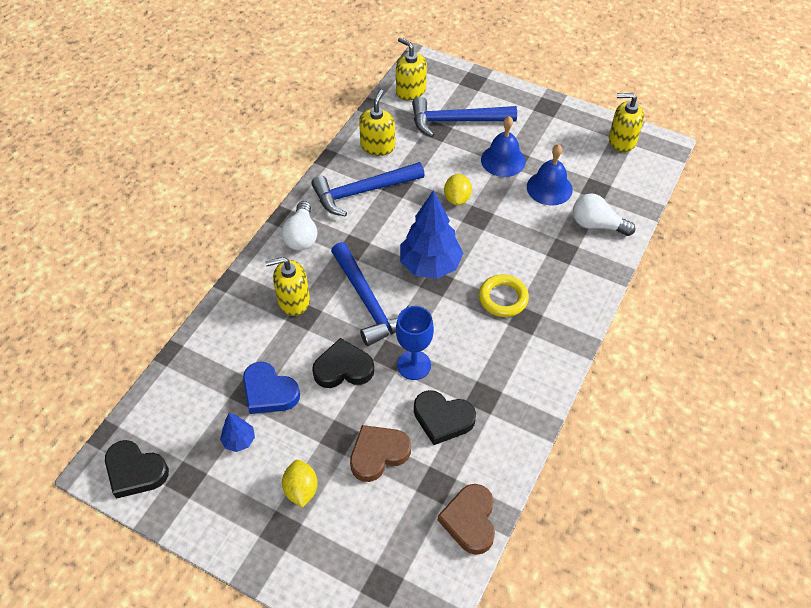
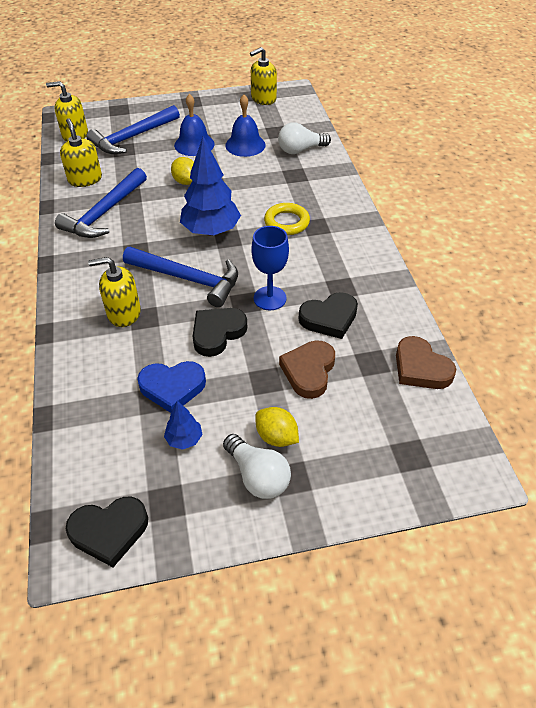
camera: 40 degrees left, 5 degrees down
yellow soap dispenser [265,257,310,316] -> yellow soap dispenser turned 45 degrees clockwise [88,257,141,327]
white light bulb [282,201,317,250] -> white light bulb moved to [223,434,291,499]

